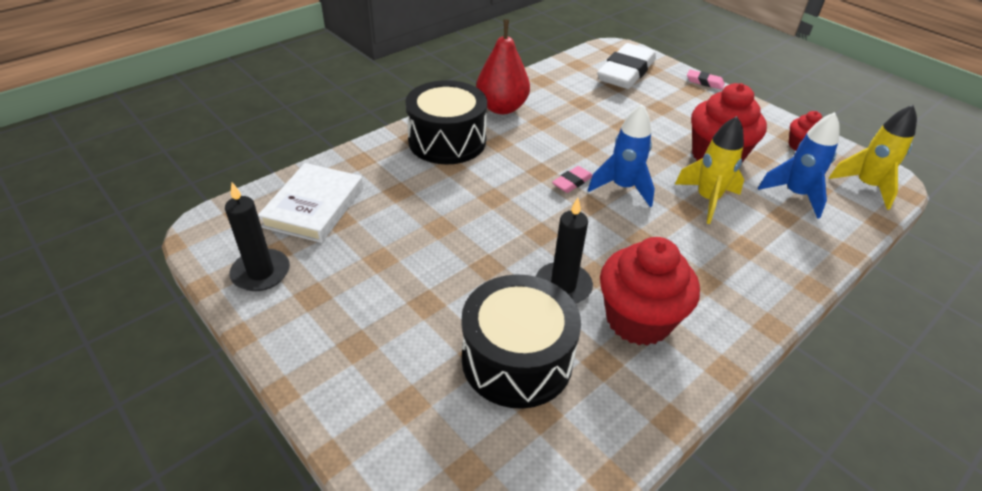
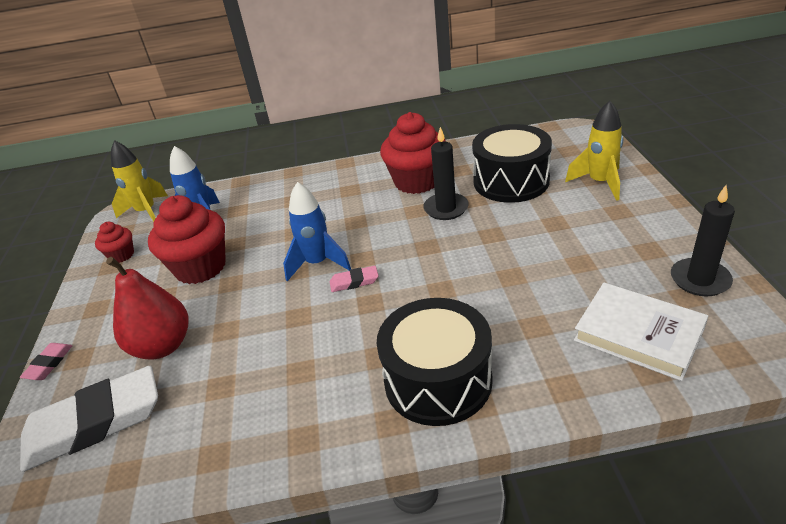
camera: 140 degrees left, 5 degrees down
white book [258,163,363,243] -> white book turned 75 degrees clockwise [574,283,708,381]
red pear [476,19,530,114] -> red pear moved to [106,257,188,359]
yellow rocket [675,116,744,224] -> yellow rocket moved to [565,100,623,201]
pink eraser [687,70,725,90] -> pink eraser turned 45 degrees clockwise [20,343,73,380]

